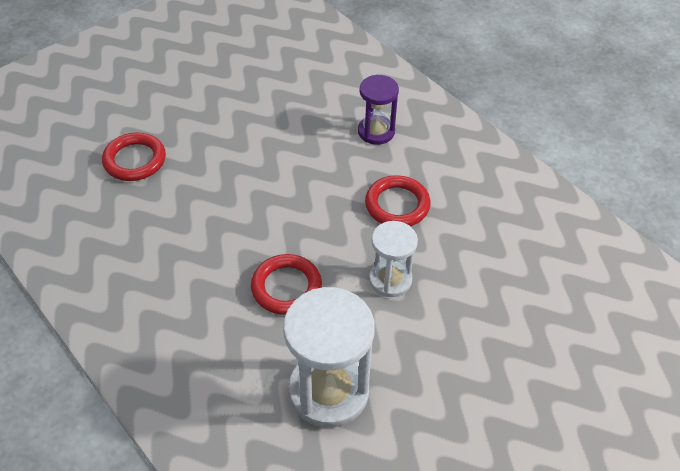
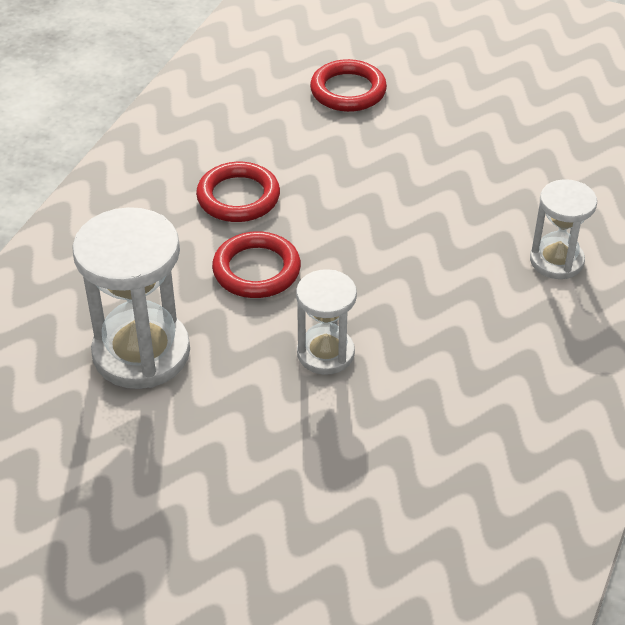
camera: 65 degrees right, 5 degrees down
purple hourglass [358,75,399,145] -> white hourglass [530,179,597,279]
red ring [365,175,431,226] -> red ring moved to [196,162,280,222]

